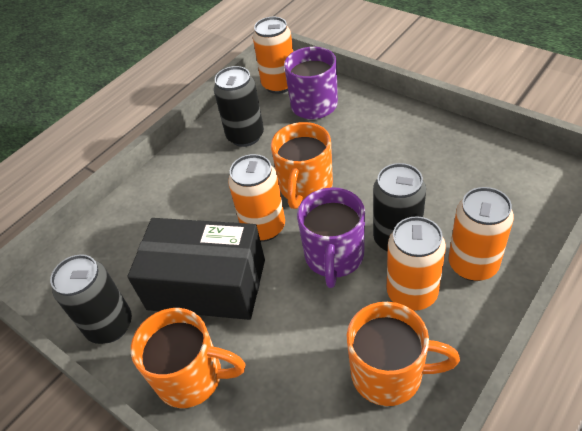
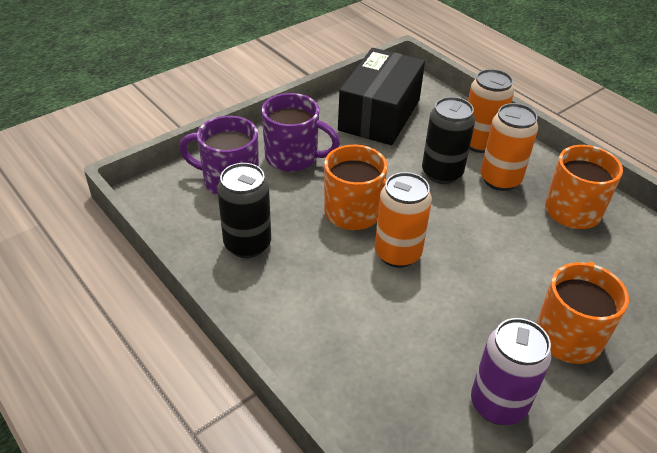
camera: 85 degrees left, 5 degrees down
black can [50,254,132,344] -> purple can [471,318,552,425]
black box [127,218,265,320] -> black box moved to [338,48,425,145]
orange can [253,17,293,94] -> none
purple mug [297,187,365,288] -> purple mug moved to [261,93,340,172]

